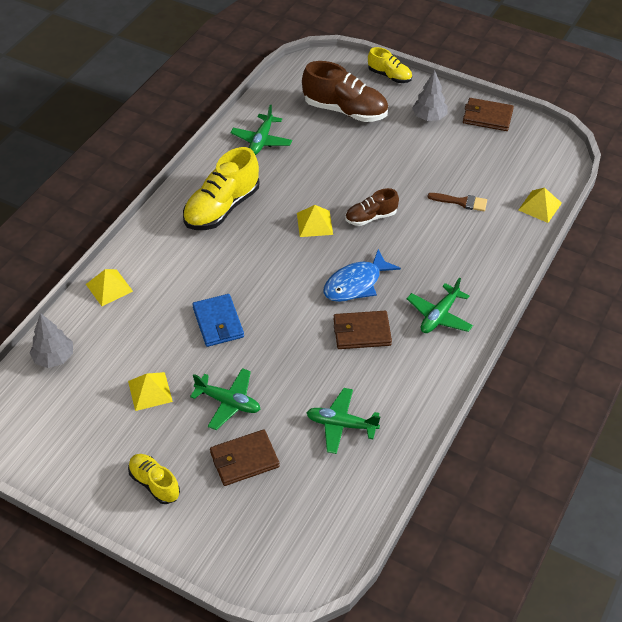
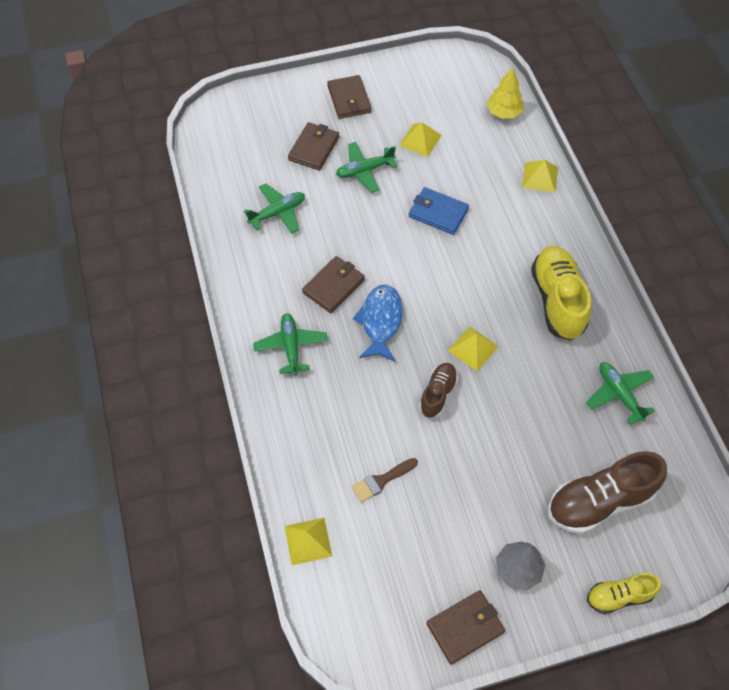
camera: 135 degrees right, 10 degrees up
grey tree [30,313,73,368] -> yellow tree [487,67,524,119]
yellow shoe [128,454,180,504] -> brown wallet [327,75,371,119]

